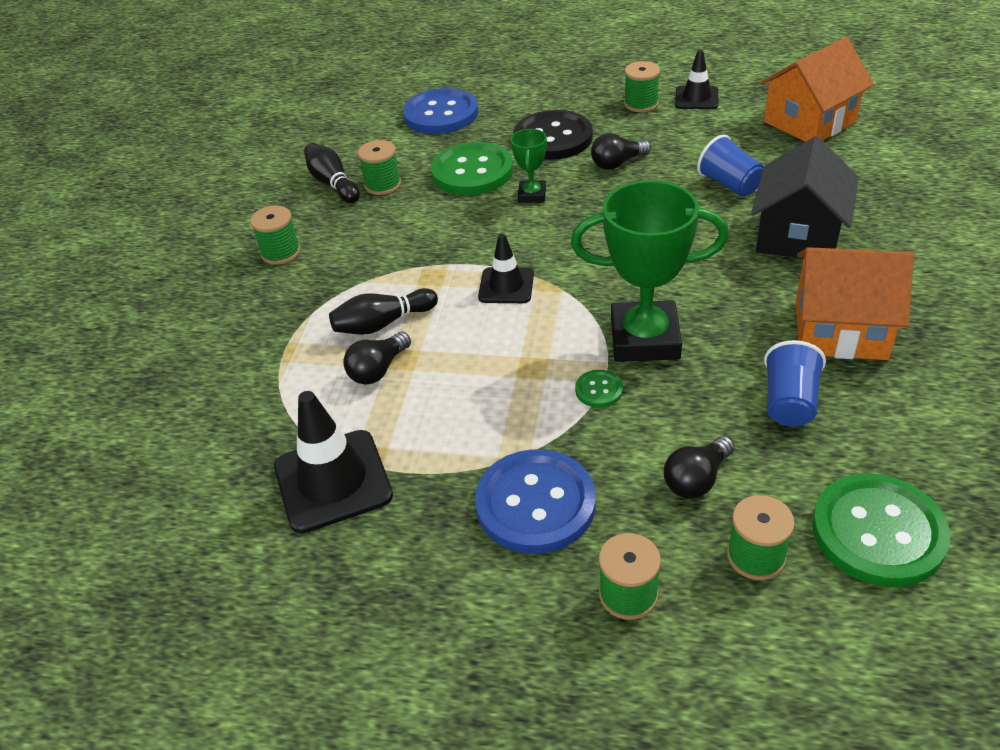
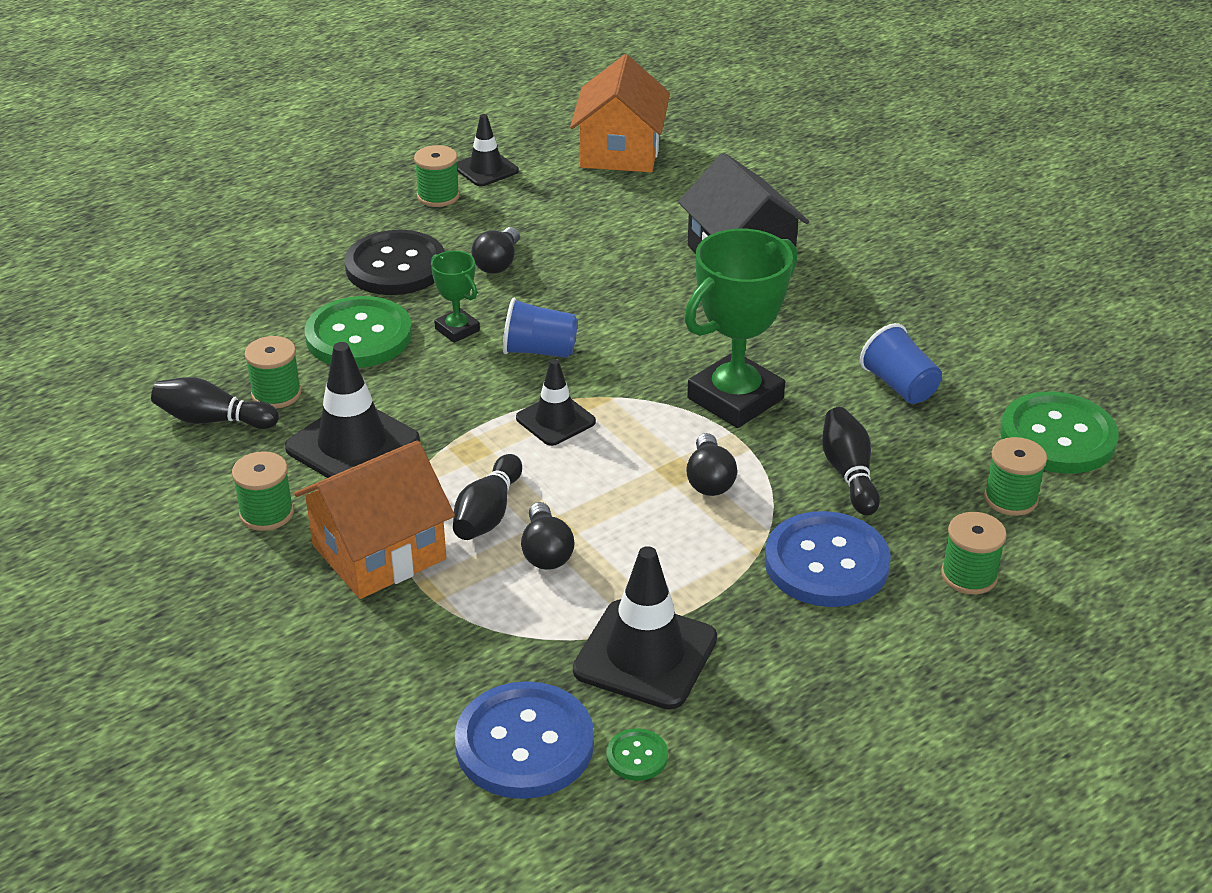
camera: 50 degrees left, 5 degrees down
blue button [403,88,478,134] -> blue button moved to [455,681,594,799]
green button [575,370,623,408] -> green button moved to [607,728,668,781]
black light bulb [664,436,735,499] -> black light bulb moved to [686,433,737,496]
blue cup [697,135,764,196] -> blue cup moved to [503,298,578,358]
orange house [796,247,913,360] -> orange house moved to [294,440,455,599]
none -> black traffic cone [285,342,420,478]
none -> black bowling pin [822,407,880,515]

